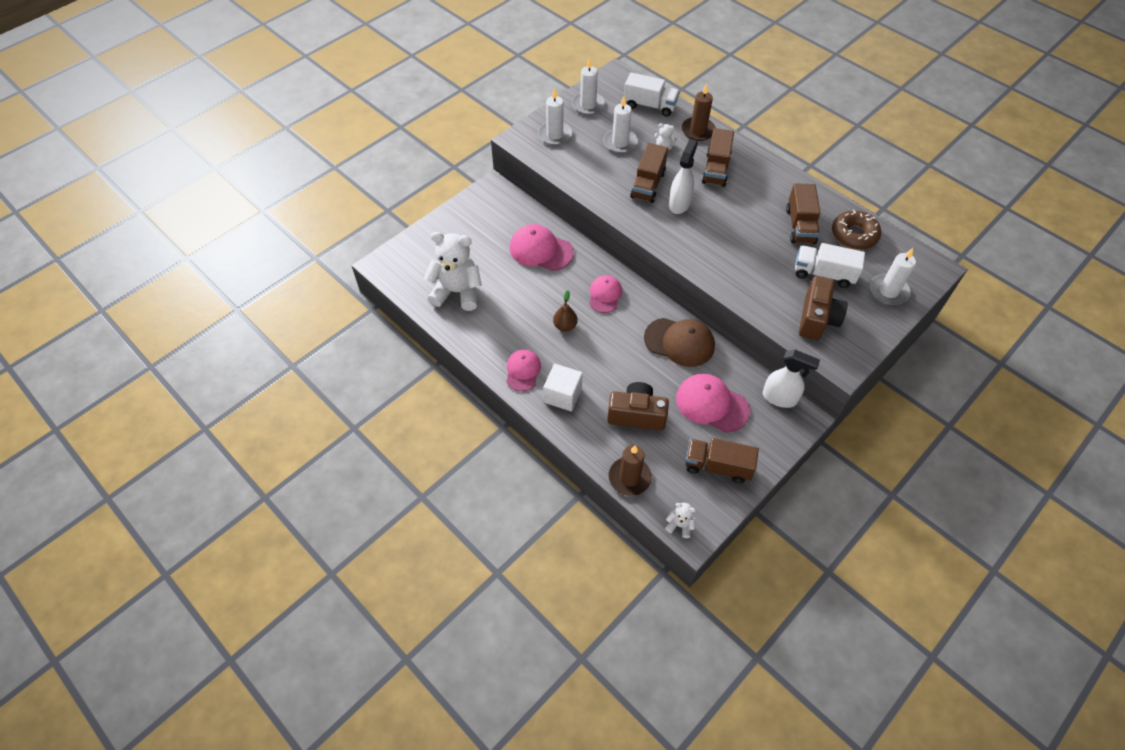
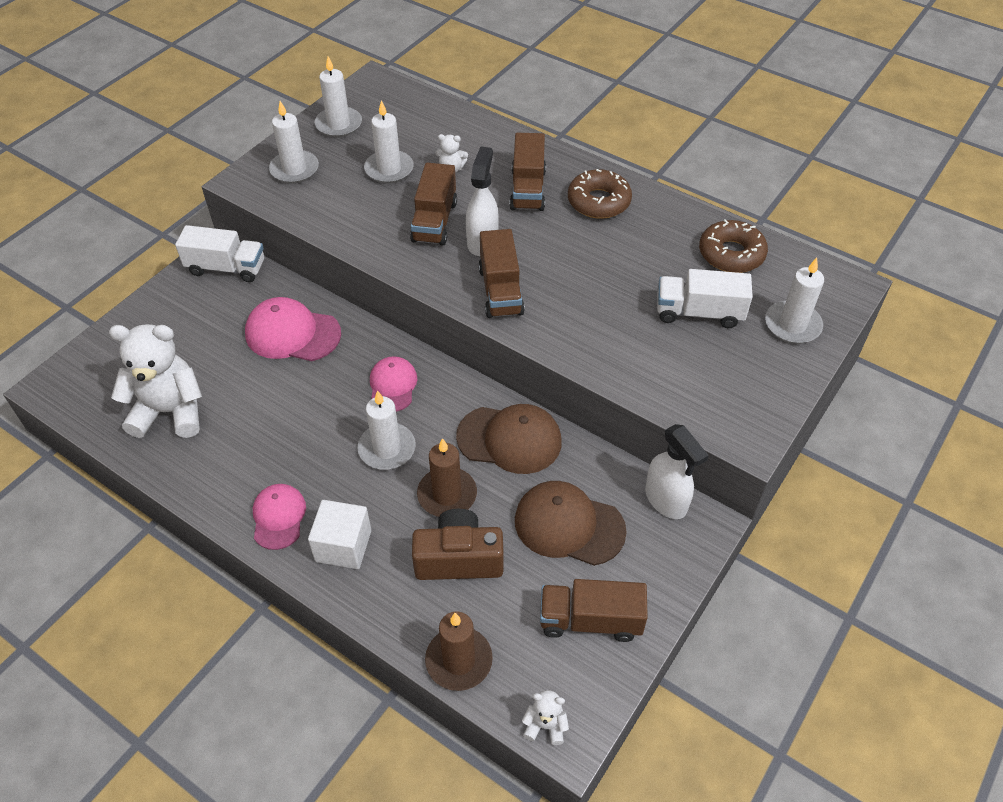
camera: 10 degrees left, 5 degrees down
brown pear [553,290,578,332] -> none
white truck [624,72,680,117] -> white truck moved to [175,225,264,282]
pink cap [676,373,750,433] -> brown cap [515,481,627,566]
brown candle [681,84,716,141] -> brown candle moved to [417,438,477,517]
white spray bottle [763,350,820,408] -> white spray bottle turned 45 degrees clockwise [645,424,709,519]
brown truck [786,183,820,244] -> brown truck moved to [478,229,525,318]
brown camera [799,276,847,340] -> none
none -> white candle [357,390,416,470]
none -> brown donut [568,169,632,219]

